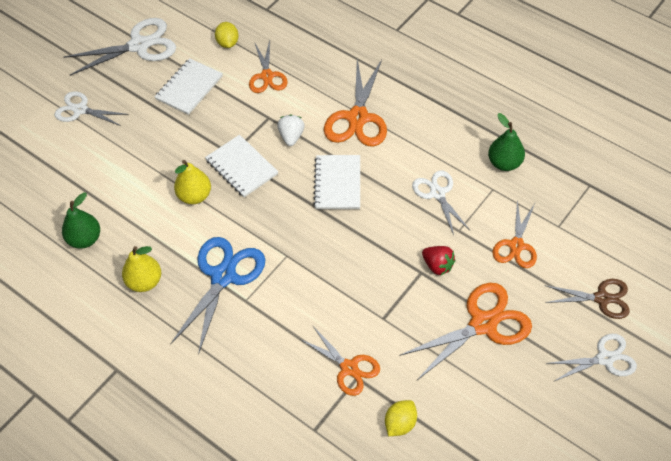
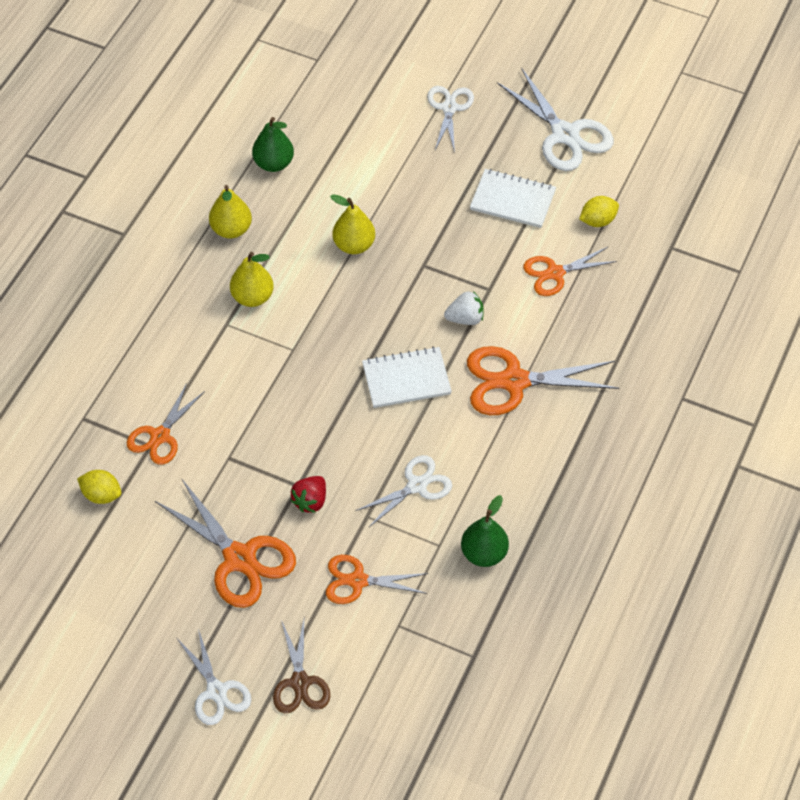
camera: 75 degrees right, 0 degrees up
blue scissors [171,237,265,355] -> yellow pear [230,252,274,307]
white notebook [205,135,278,197] -> none

